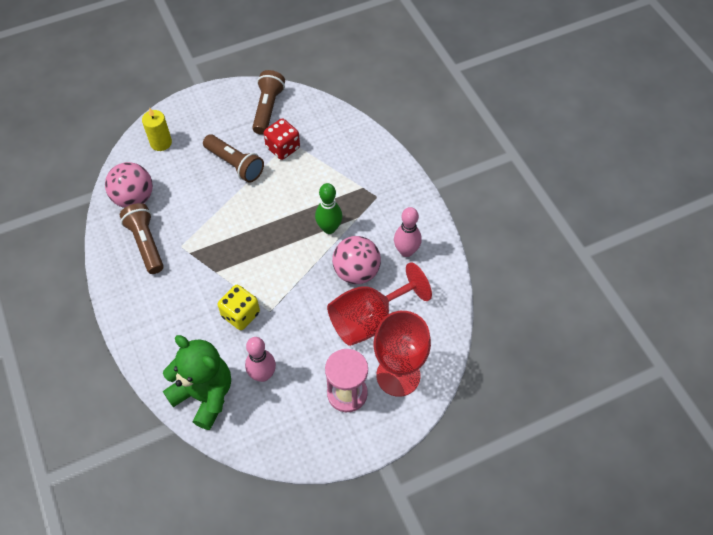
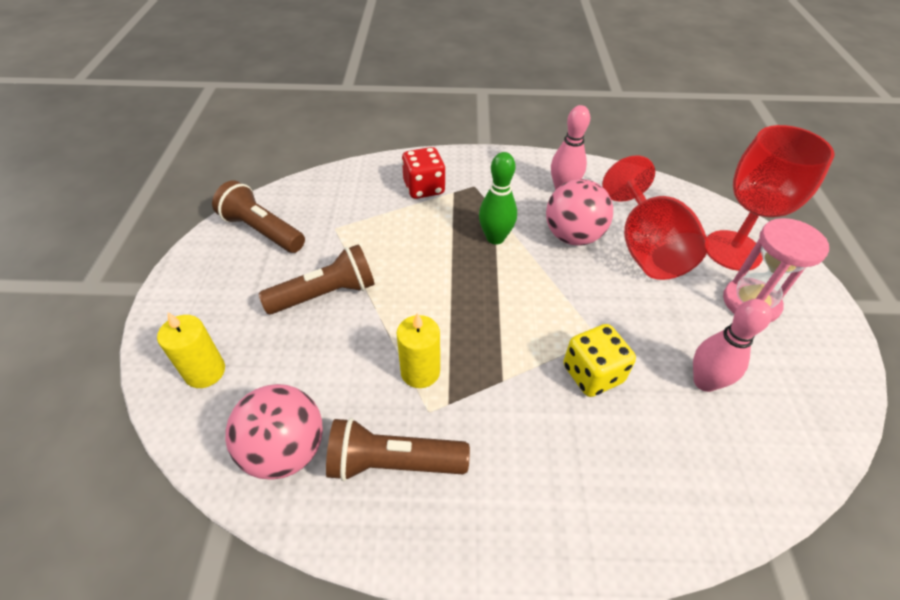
camera: 65 degrees left, 10 degrees down
green teddy bear [163,335,231,430] -> none
red dice [264,119,300,160] -> red dice moved to [402,147,446,199]
none -> yellow candle [397,313,440,388]

